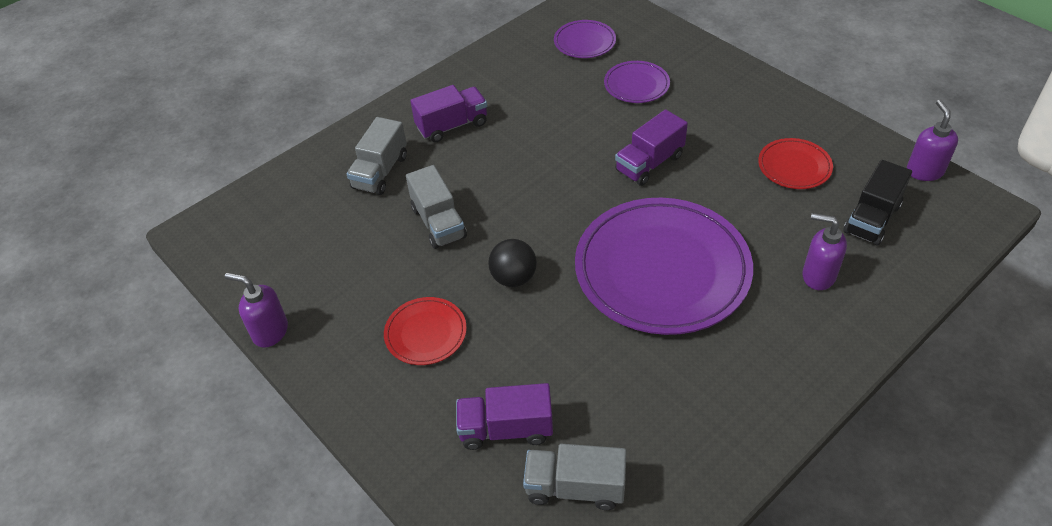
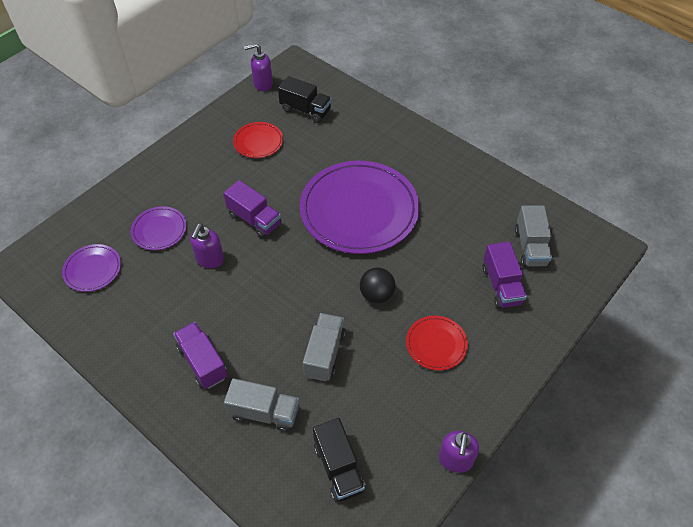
camera: 100 degrees left, 5 degrees up
grey truck [406,165,467,249] -> grey truck turned 45 degrees counterclockwise [303,313,346,381]
purple soap dispenser [802,213,847,290] -> purple soap dispenser moved to [190,224,224,268]
none -> black truck [313,418,366,502]

